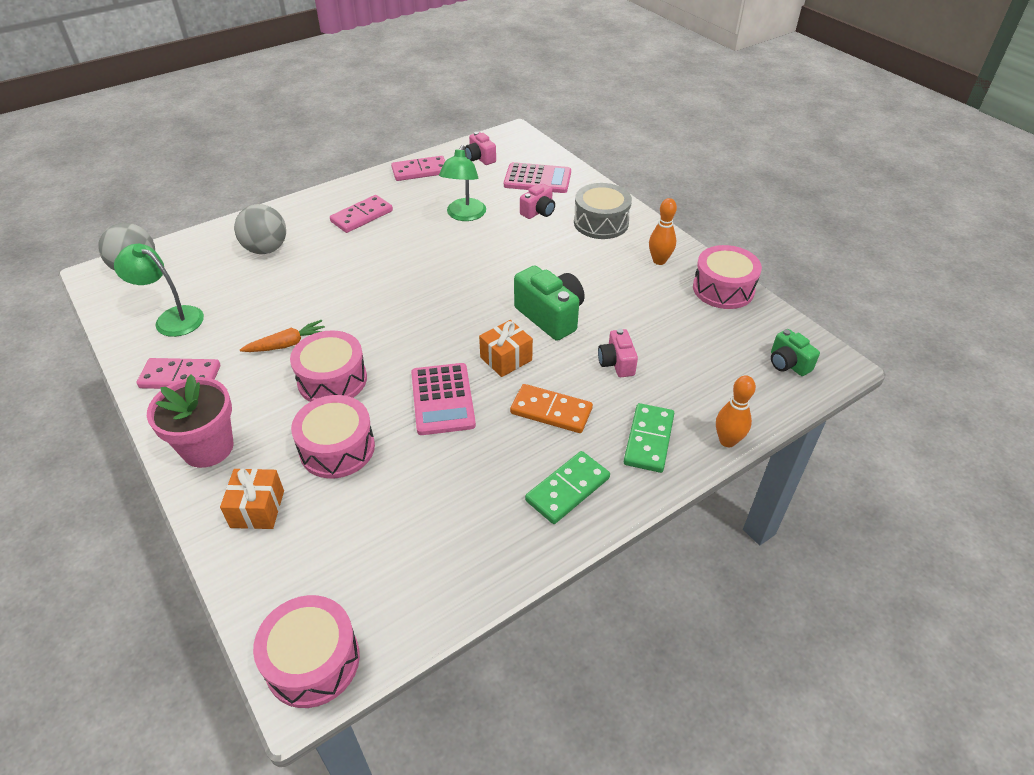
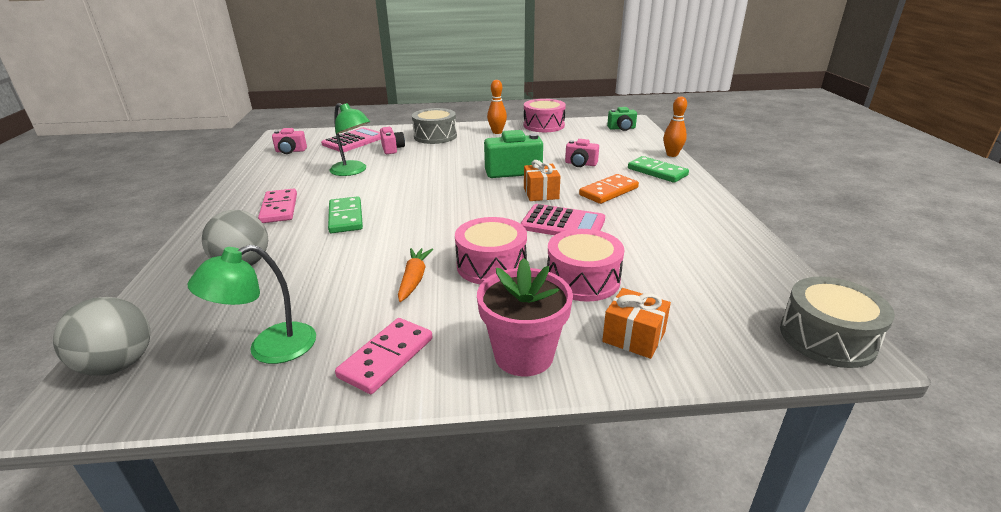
camera: 60 degrees left, 15 degrees down
pink drum [253,595,360,708] -> grey drum [780,277,895,368]
pink domino [391,156,445,181] -> none
green domino [525,451,610,524] -> green domino moved to [328,196,363,233]

